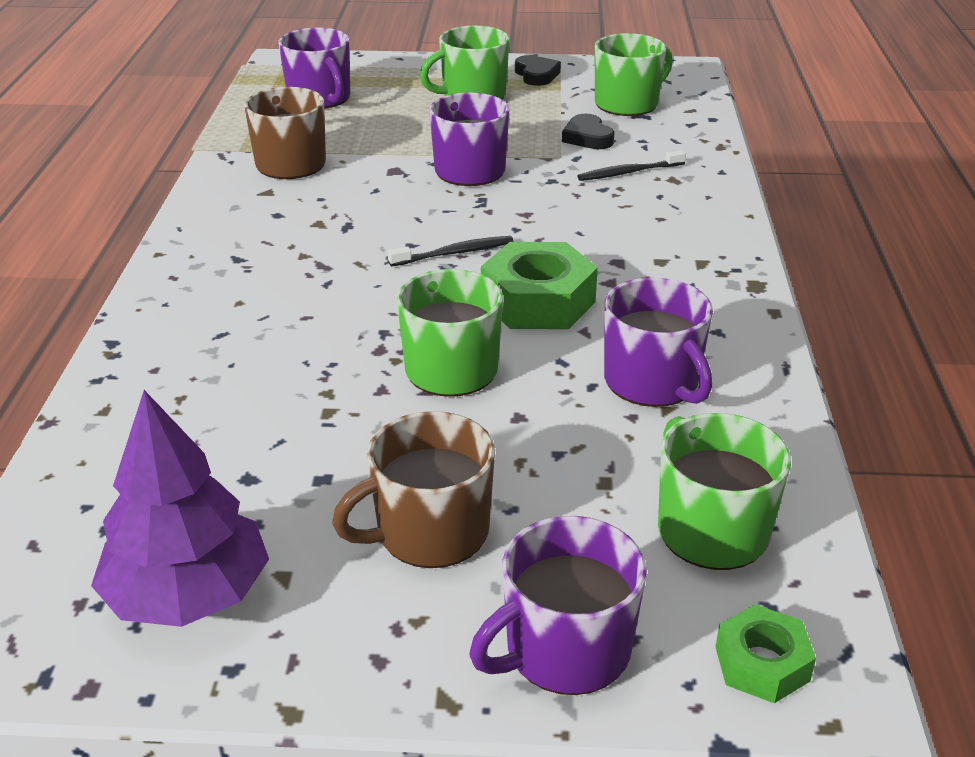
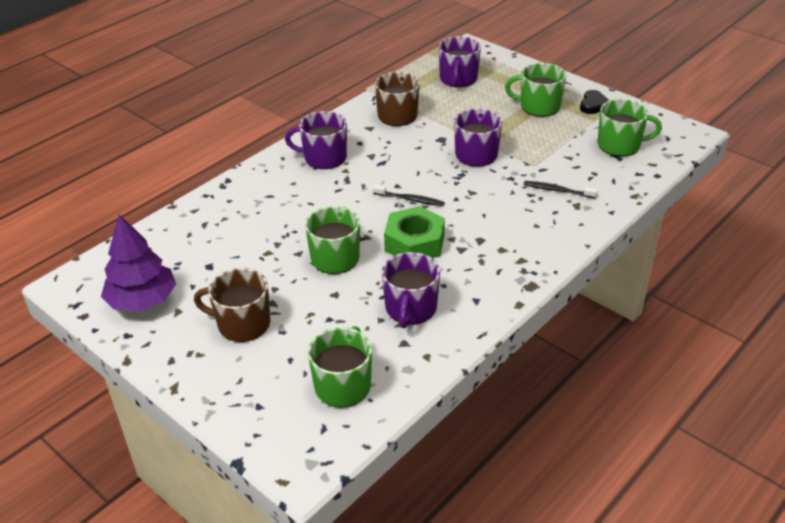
camera: 40 degrees right, 5 degrees up
purple mug [470,516,647,695] -> purple mug moved to [285,111,347,169]
black heart [562,114,614,149] -> none
green nut [716,604,816,703] -> none

